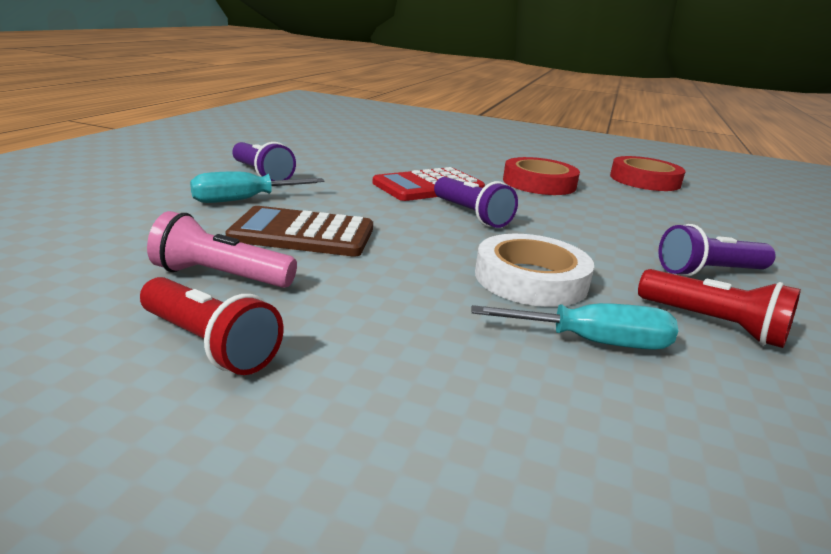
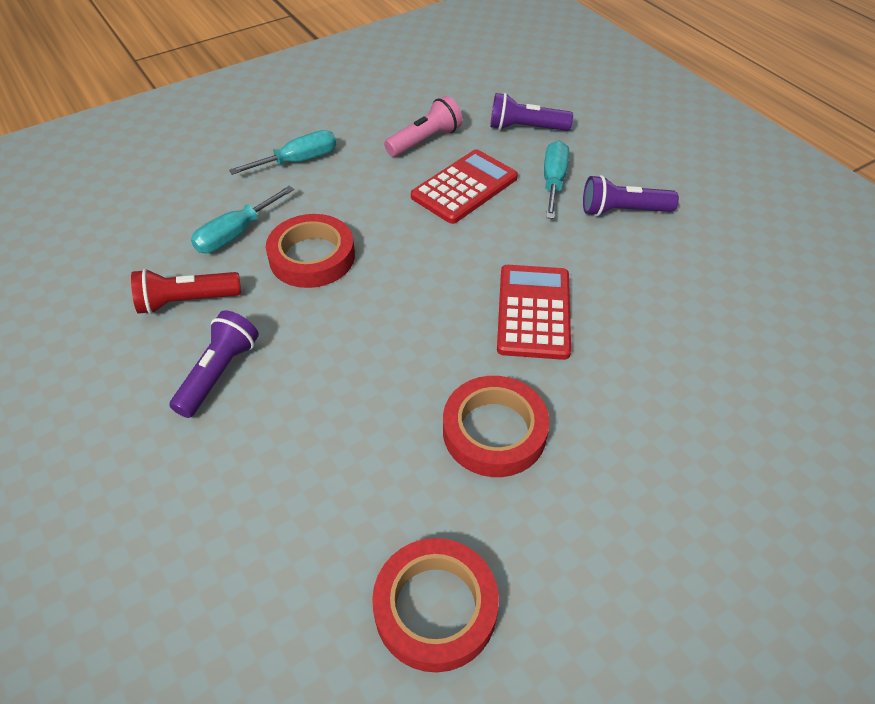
camera: 130 degrees right, 25 degrees up
red flashlight [140,277,283,375] -> none
brown calculator [226,206,373,256] -> red calculator [411,149,518,224]
purple flashlight [434,177,518,228] -> purple flashlight moved to [490,93,573,131]
white tape [475,234,594,307] -> red tape [266,214,355,288]
none -> turquoise screwdriver [229,130,336,175]

